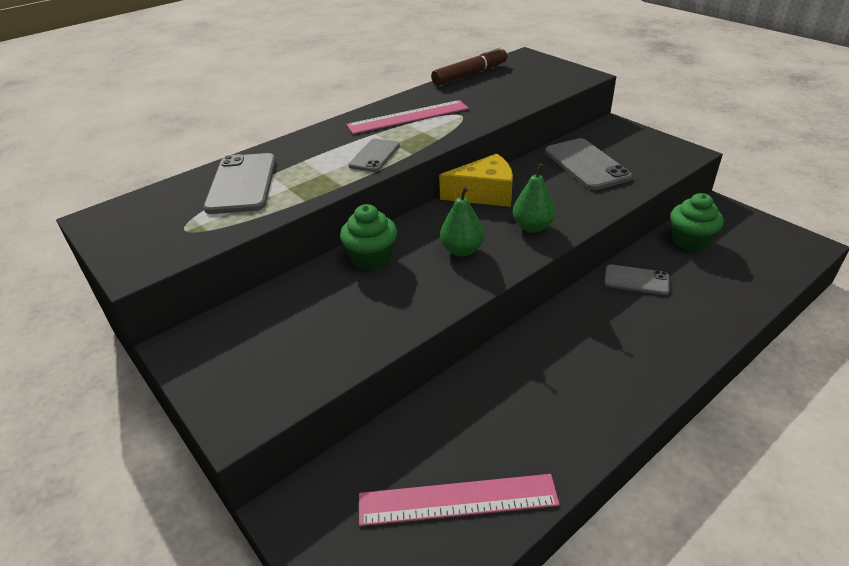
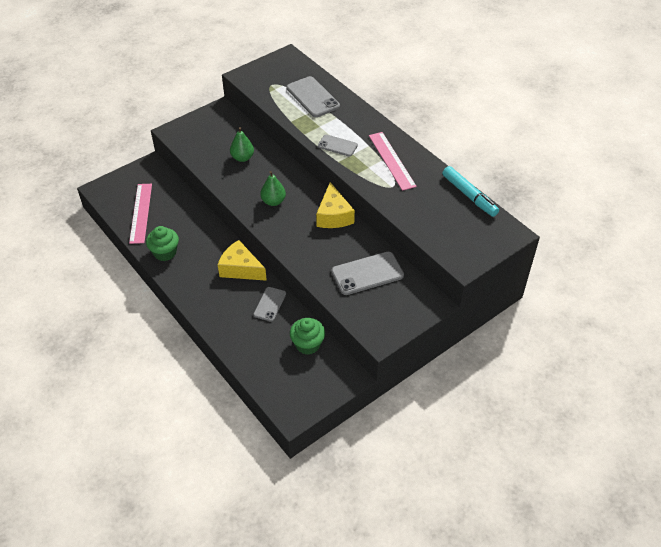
camera: 90 degrees right, 10 degrees up
grey phone [204,153,276,214] -> grey phone turned 60 degrees clockwise [287,76,340,117]
green cupcake [340,204,397,270] -> green cupcake moved to [146,226,179,261]
brown marker [431,47,507,86] -> turquoise marker [442,166,499,217]
green pear [513,164,556,233] -> green pear moved to [230,127,254,162]
none -> yellow cheese [218,240,267,281]

